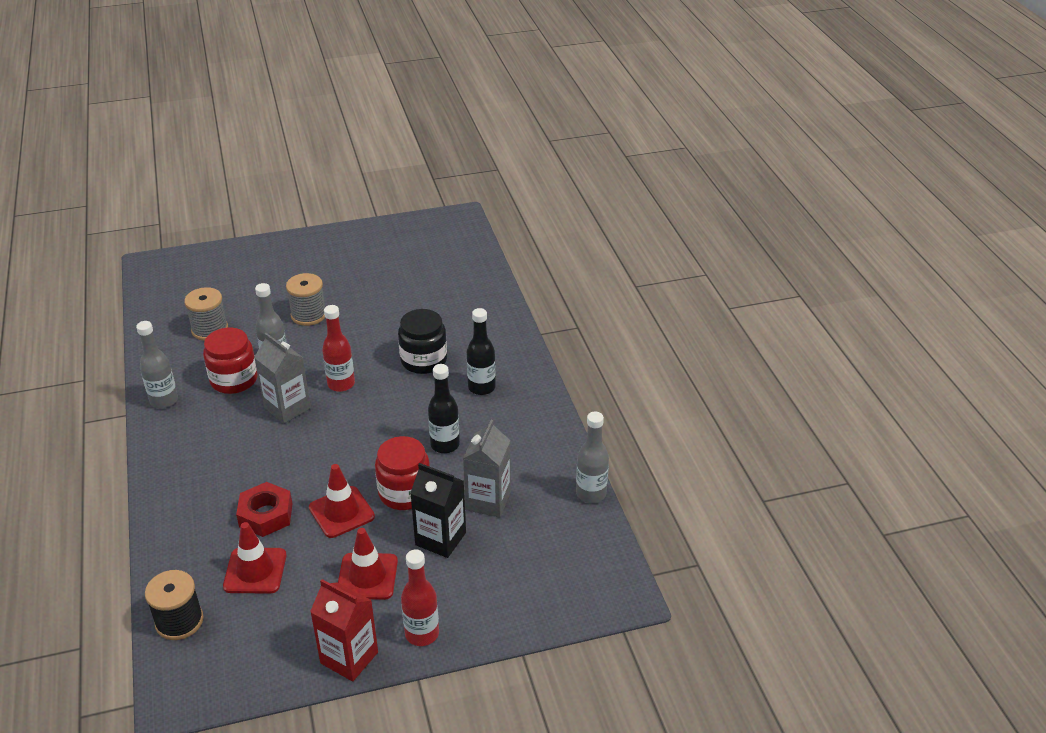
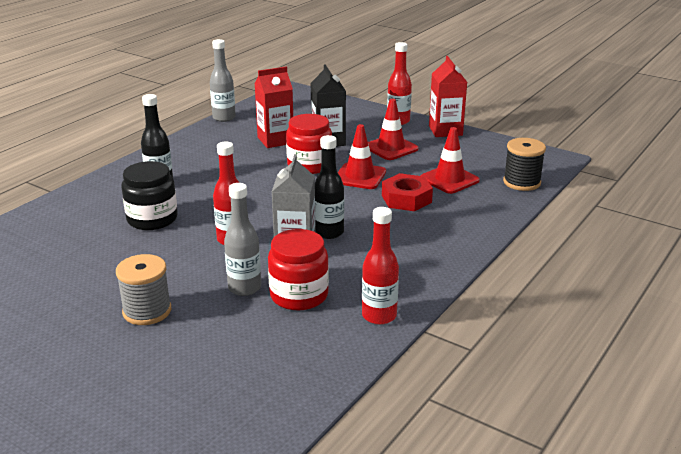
camera: 130 degrees left, 10 degrees down
grey bottle [136,321,178,408] -> red bottle [362,207,399,325]
grey spool [184,287,228,341] -> none
black bottle [428,364,460,453] -> black bottle moved to [315,135,344,239]
grey carton [463,420,511,518] -> red carton [255,66,293,148]

